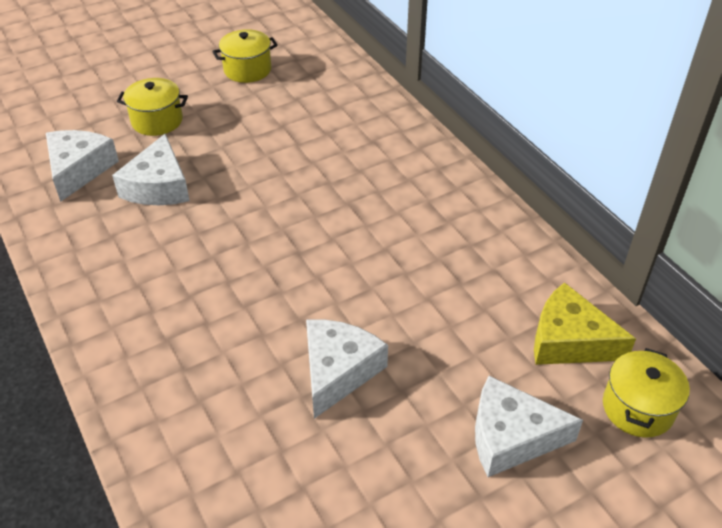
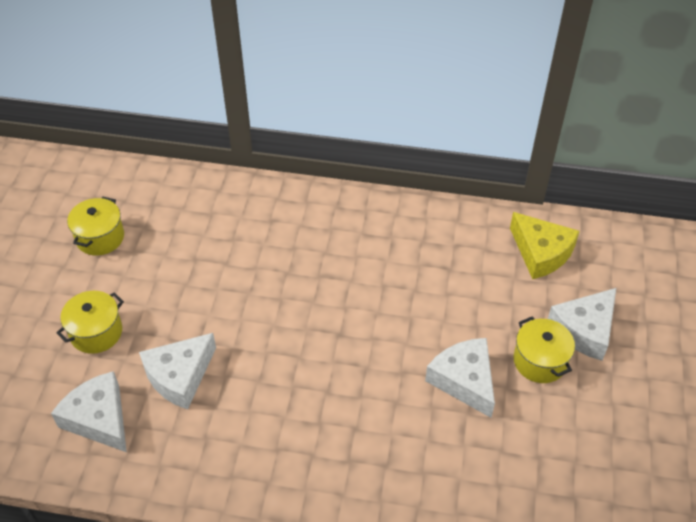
camera: 50 degrees left, 5 degrees up
white cheese [112,134,190,205] -> white cheese turned 90 degrees clockwise [139,333,216,410]
yellow cheese [534,282,636,365] -> yellow cheese turned 105 degrees counterclockwise [510,212,580,279]
yellow pot [603,348,690,438] -> yellow pot moved to [513,317,575,383]

